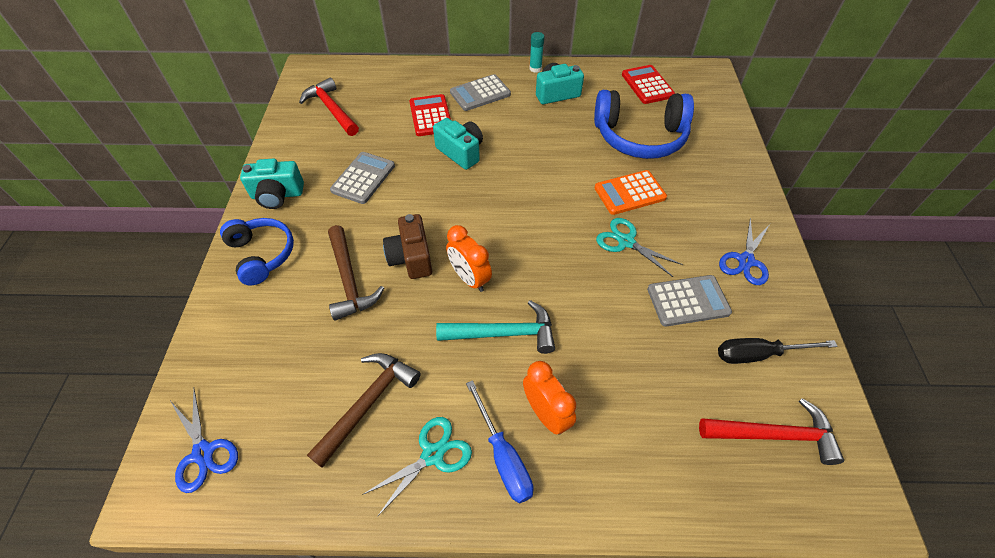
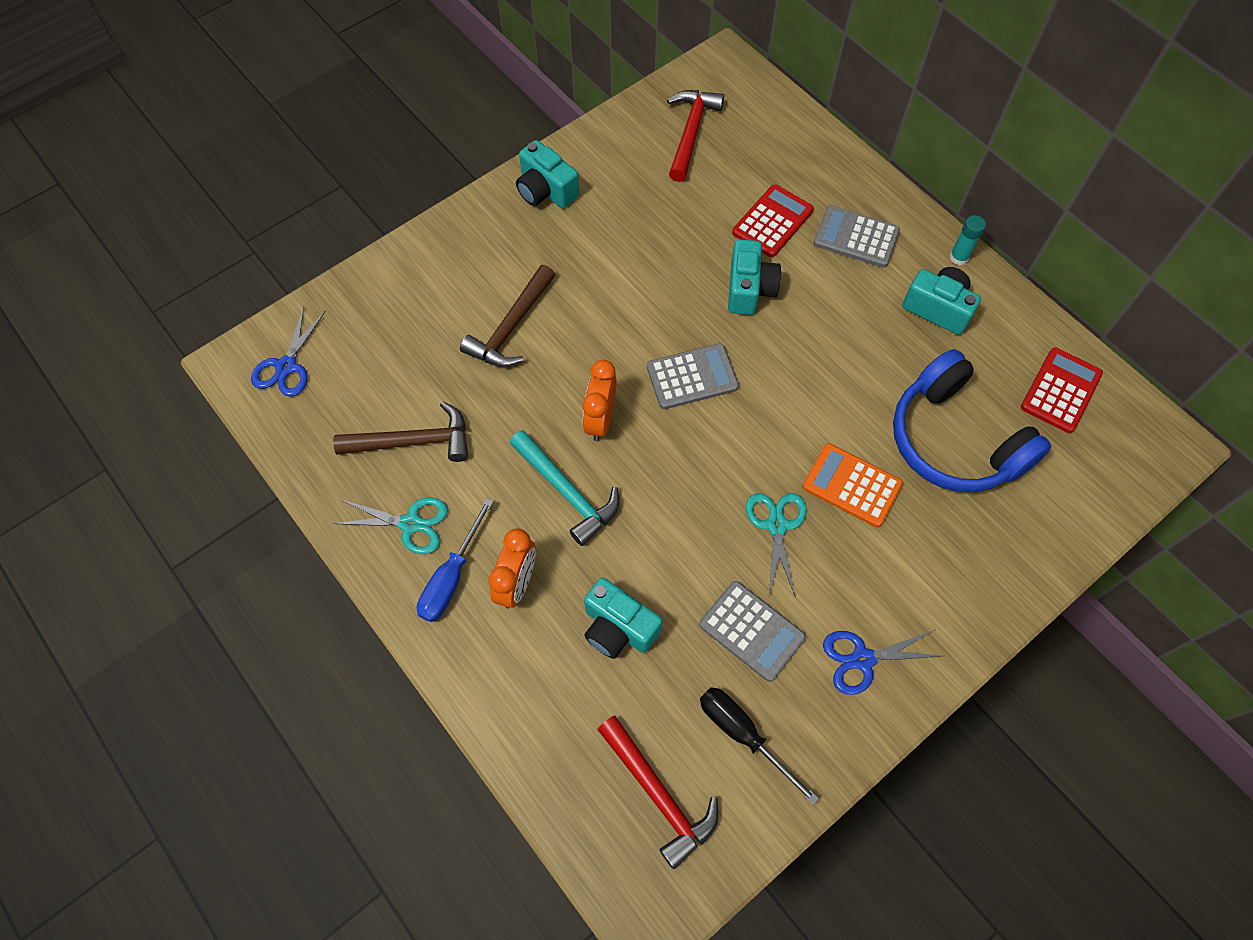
camera: 50 degrees right, 10 degrees up
blue headphones [220,218,294,285] -> none
grey calculator [330,152,395,204] -> grey calculator moved to [647,343,739,409]
brown camera [383,214,432,279] -> none
none -> turquoise camera [584,577,662,659]

